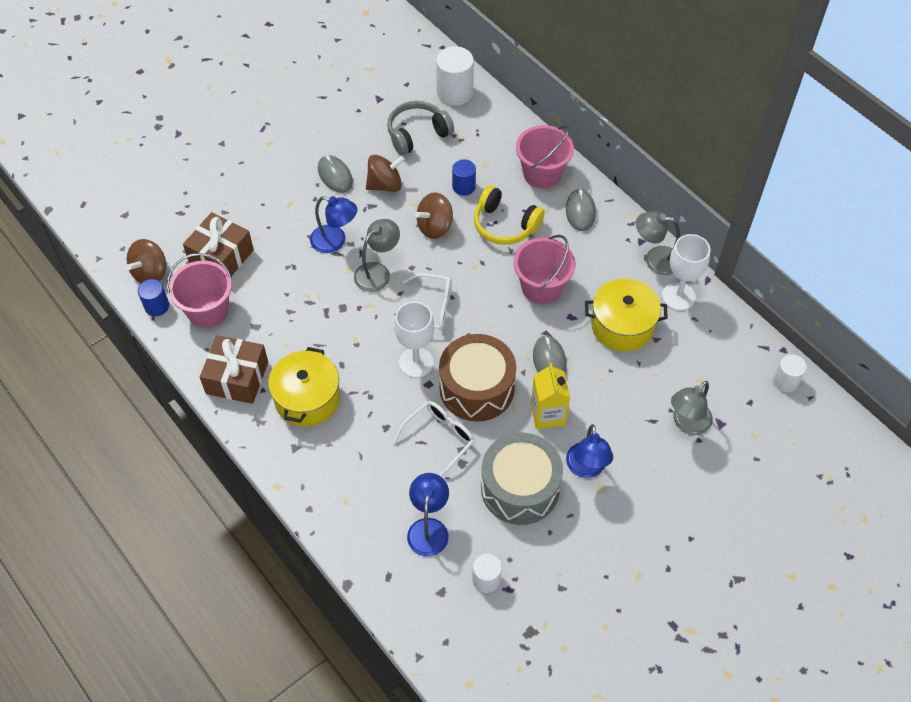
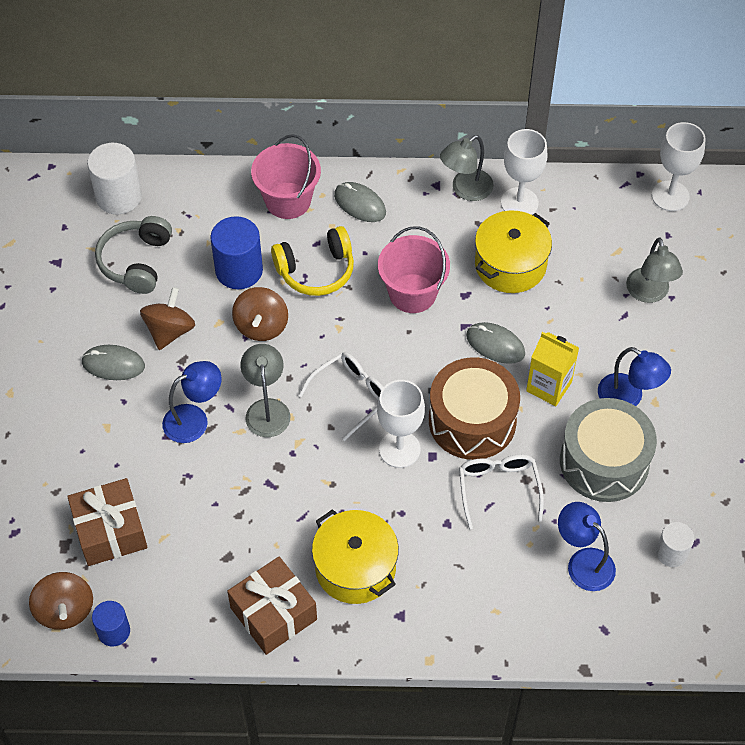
camera: 50 degrees left, 0 degrees up
pink bucket [167,253,232,328] -> none
blue cylinder [452,159,476,196] -> blue cylinder [210,216,263,289], size x1.67
white cylinder [773,354,807,392] -> white goblet [652,122,706,211]

